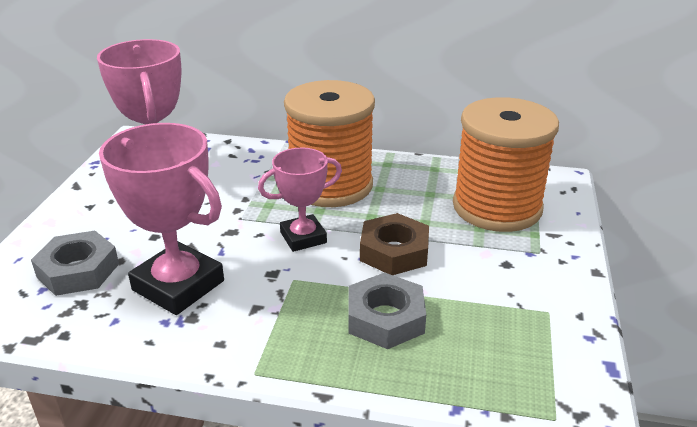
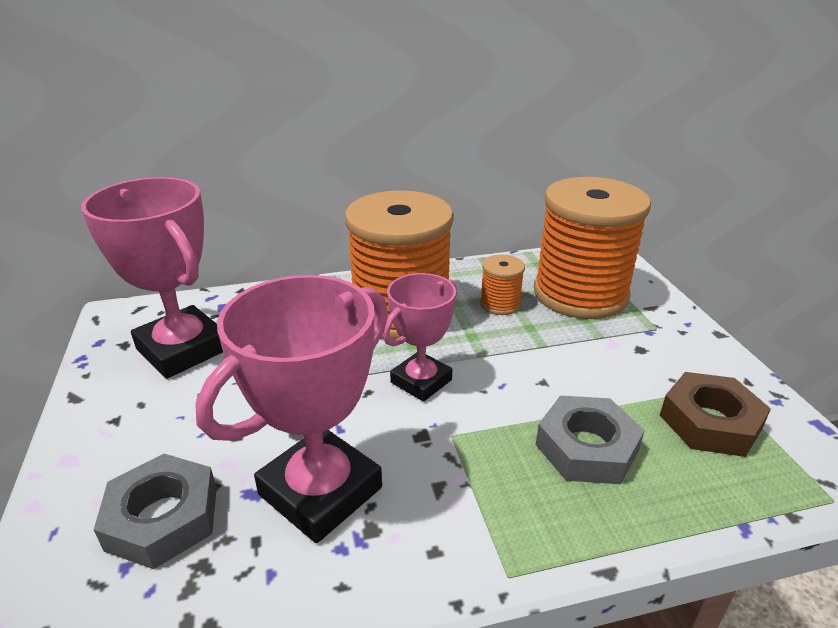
camera: 25 degrees left, 0 degrees up
pink trophy [99,123,224,315] -> pink trophy turned 60 degrees counterclockwise [195,275,388,543]
brown nut [360,213,429,275] -> brown nut moved to [660,372,771,457]
none -> orange spool [480,255,525,315]

